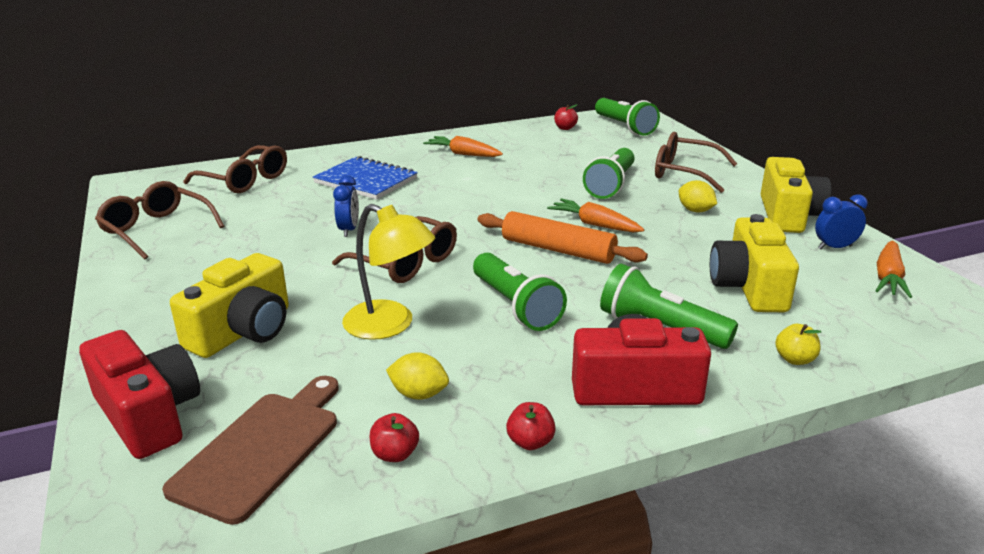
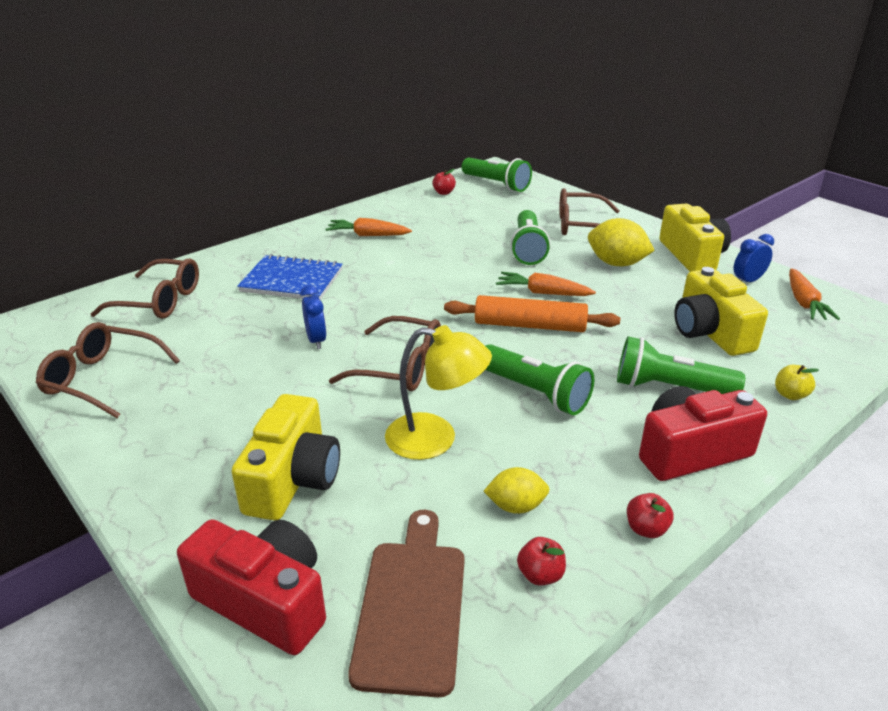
camera: 20 degrees left, 5 degrees up
yellow lemon [679,180,717,212] -> yellow lemon [588,218,655,266], size x1.63

